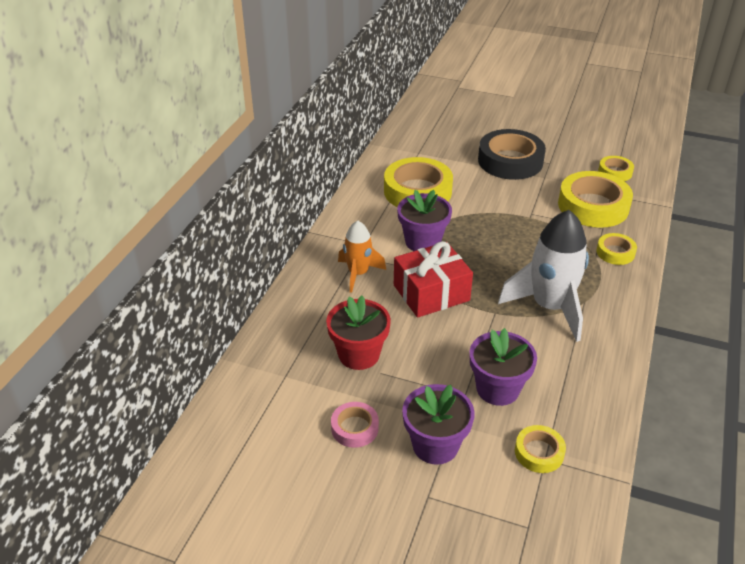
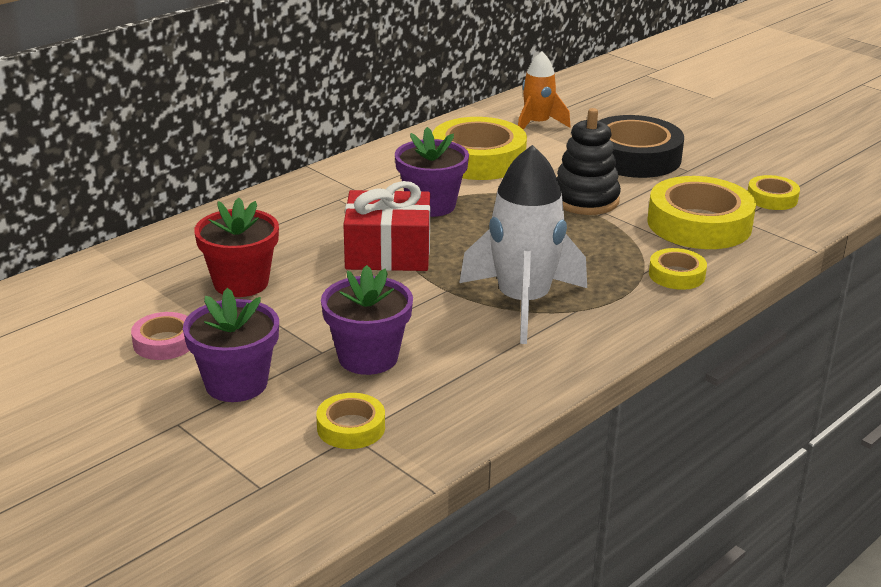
camera: 25 degrees right, 10 degrees down
orange rocket [338,221,386,293] -> orange rocket moved to [518,52,571,130]
none -> black stacking toy [557,108,621,215]

